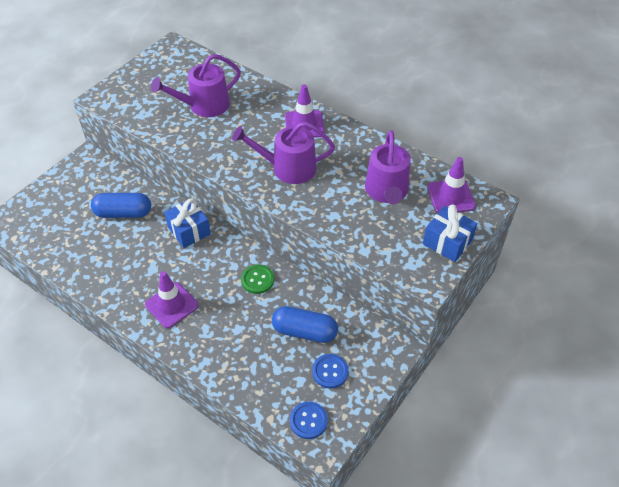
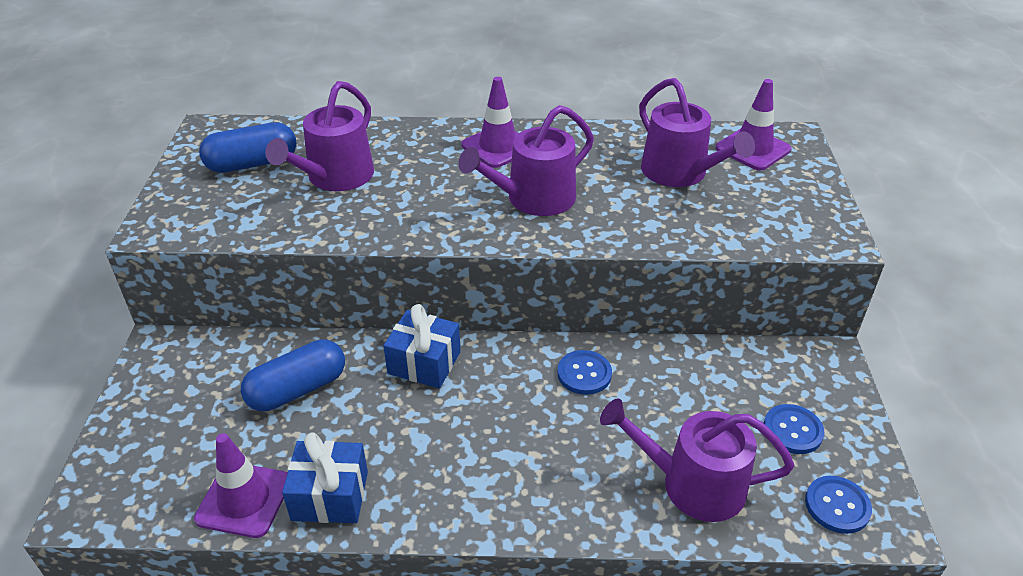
camera: 35 degrees left, 10 degrees down
purple traffic cone [145,271,199,328] -> purple traffic cone moved to [194,433,287,538]
green button [241,265,274,294] -> blue button [557,350,612,395]
blue capsule [272,306,338,343] -> blue capsule moved to [199,122,297,173]
blue gift [423,205,477,262] -> blue gift moved to [282,432,368,523]
none -> purple watering can [600,398,794,522]

